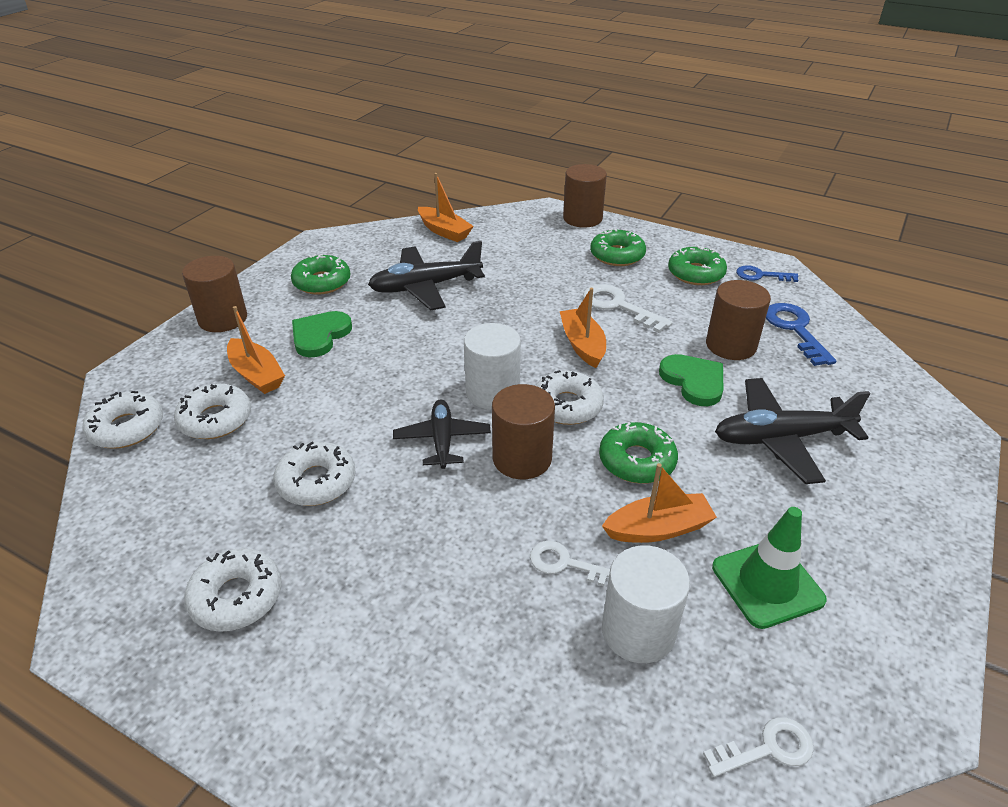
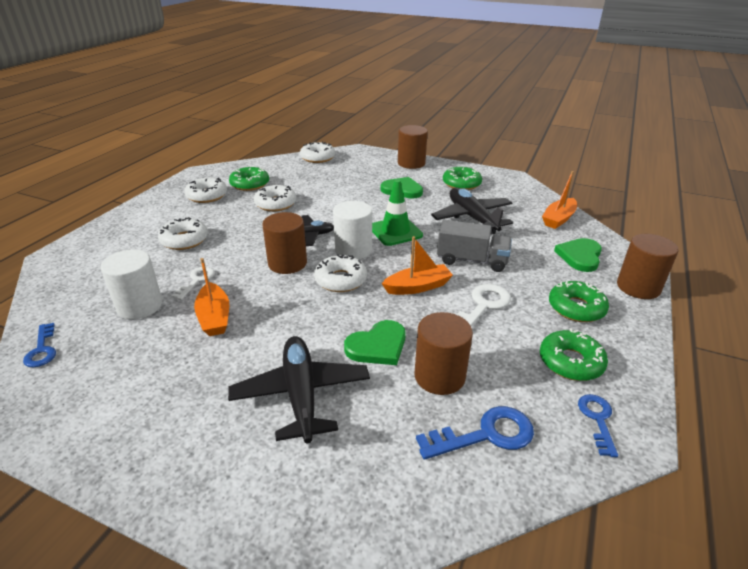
camera: 85 degrees right, 5 degrees down
white donut [174,384,251,439] -> white donut moved to [158,217,208,250]
orange boat [227,306,285,394] -> none
green donut [599,422,678,484] -> green donut moved to [229,167,269,191]
white key [703,717,814,777] -> blue key [23,323,56,367]
green traffic cone [712,507,827,629] -> green traffic cone moved to [372,179,423,246]
none -> grey truck [437,220,512,272]
none -> green heart [554,238,602,272]

